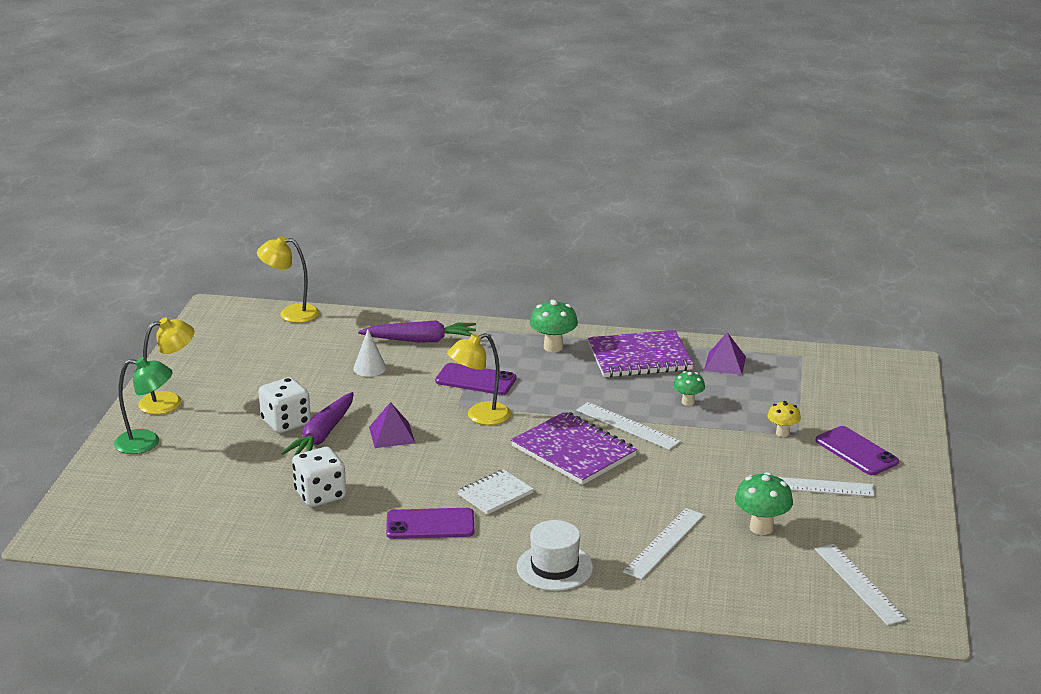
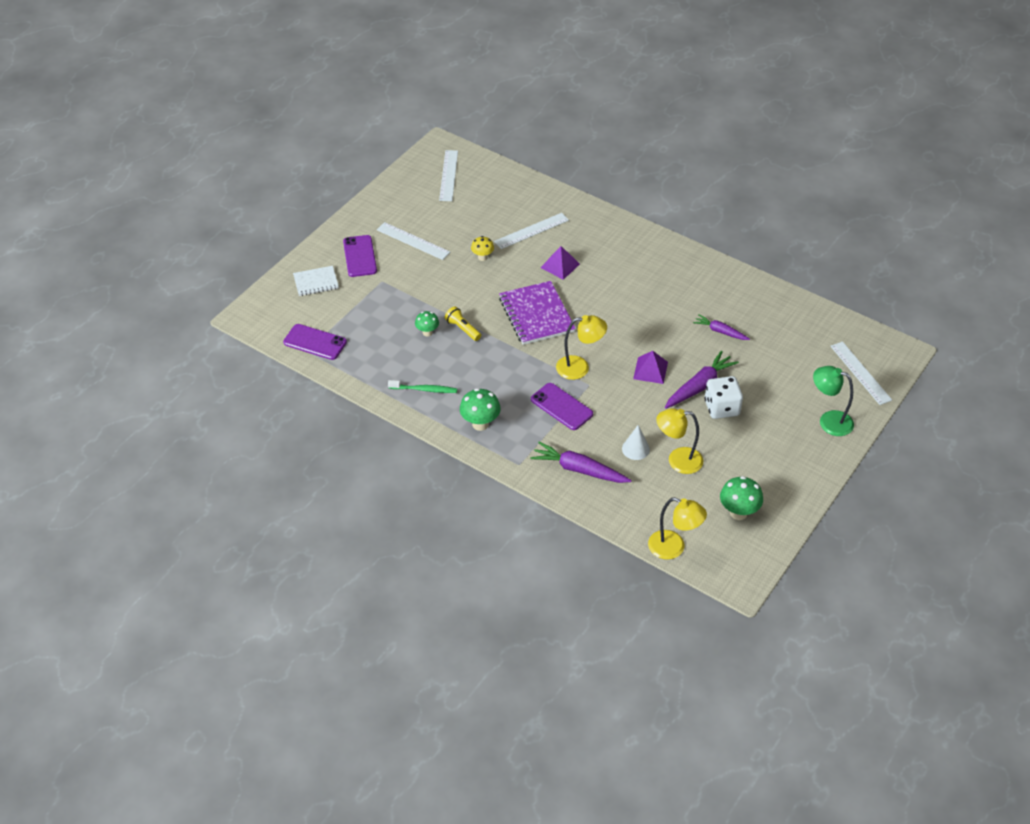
camera: 155 degrees left, 20 degrees up
yellow lamp [138,317,194,414] -> yellow lamp moved to [656,408,703,474]
white dice [292,447,346,507] -> purple carrot [693,314,750,340]
purple phone [386,508,474,539] -> purple phone moved to [283,324,347,360]
white notebook [457,469,534,515] -> white notebook moved to [293,266,339,296]
white hat [517,520,593,591] -> none
white ruler [576,402,681,450] -> white ruler moved to [830,341,892,405]
purple notebook [588,330,694,378] -> green toothbrush [388,380,457,393]
purple pyramid [704,332,746,375] -> purple pyramid moved to [540,246,580,280]
green mushroom [735,472,793,535] -> green mushroom moved to [720,476,763,520]
yellow mushroom [768,401,801,437] -> yellow mushroom moved to [471,236,494,261]
none -> yellow flashlight [445,306,481,341]

